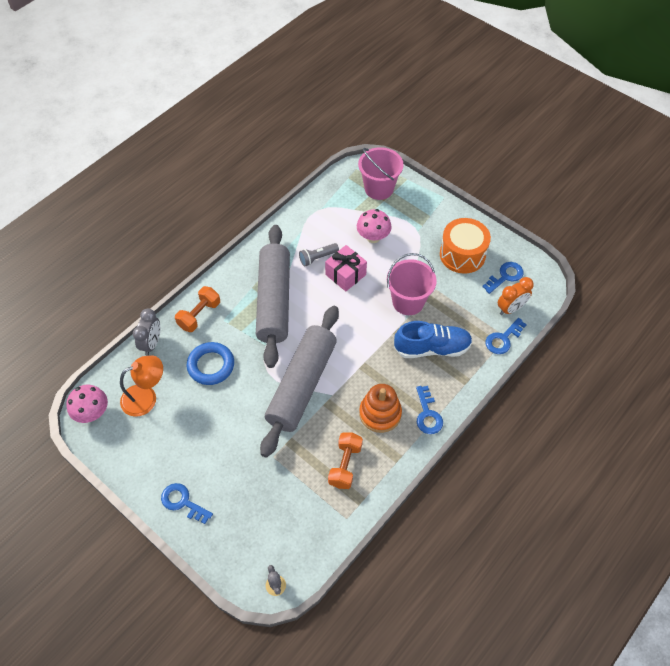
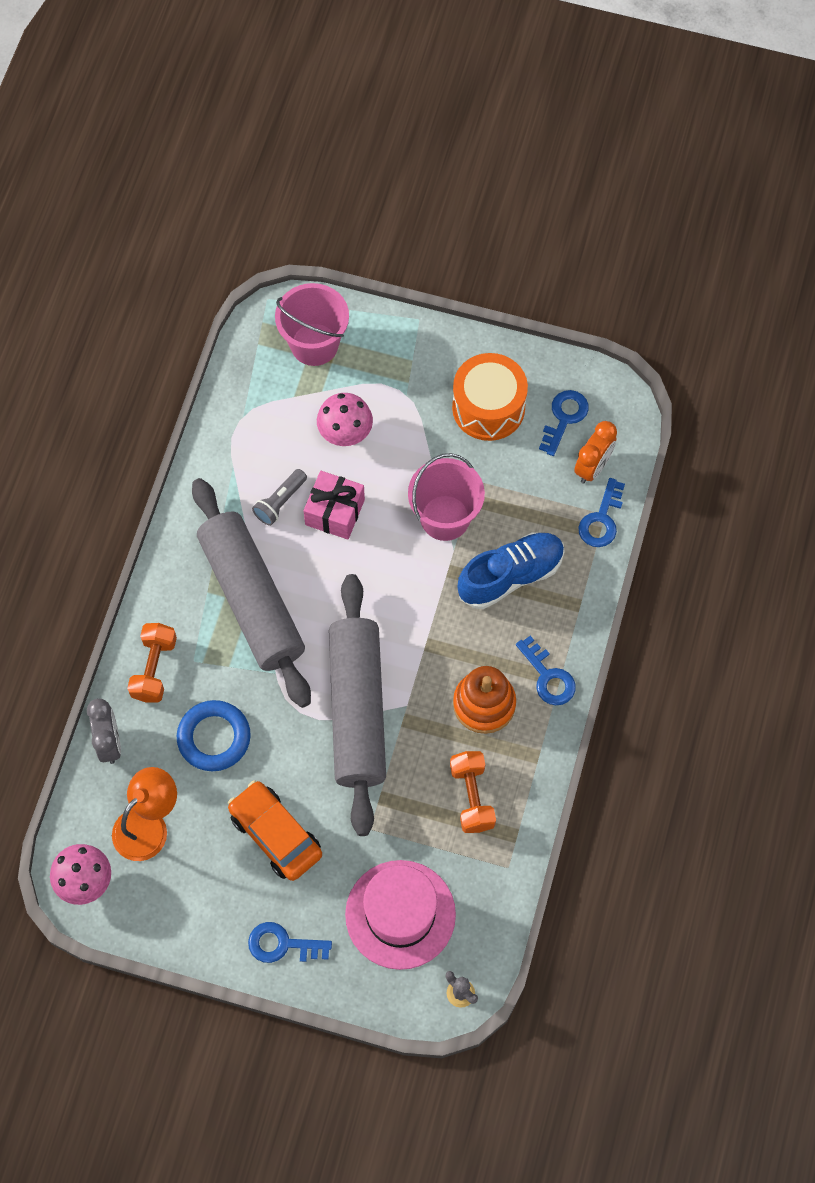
camera: 25 degrees left, 10 degrees up
none -> orange car [228,780,322,881]
none -> pink hat [345,860,456,970]

